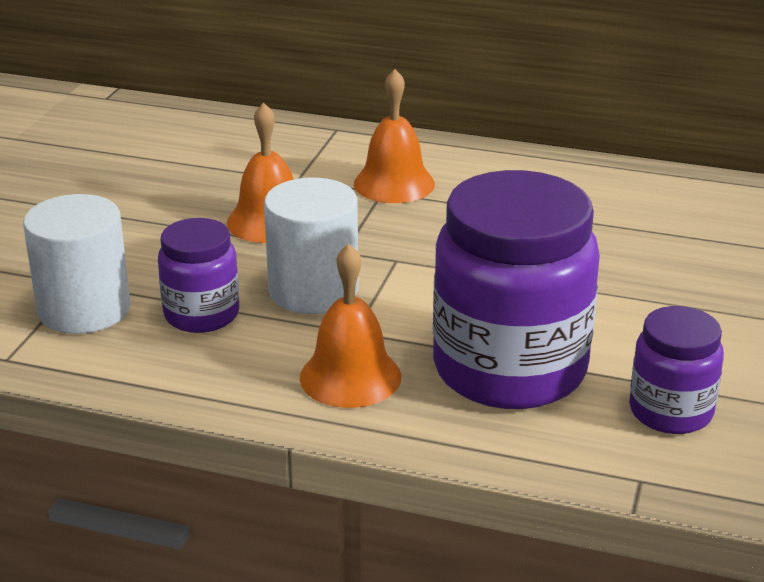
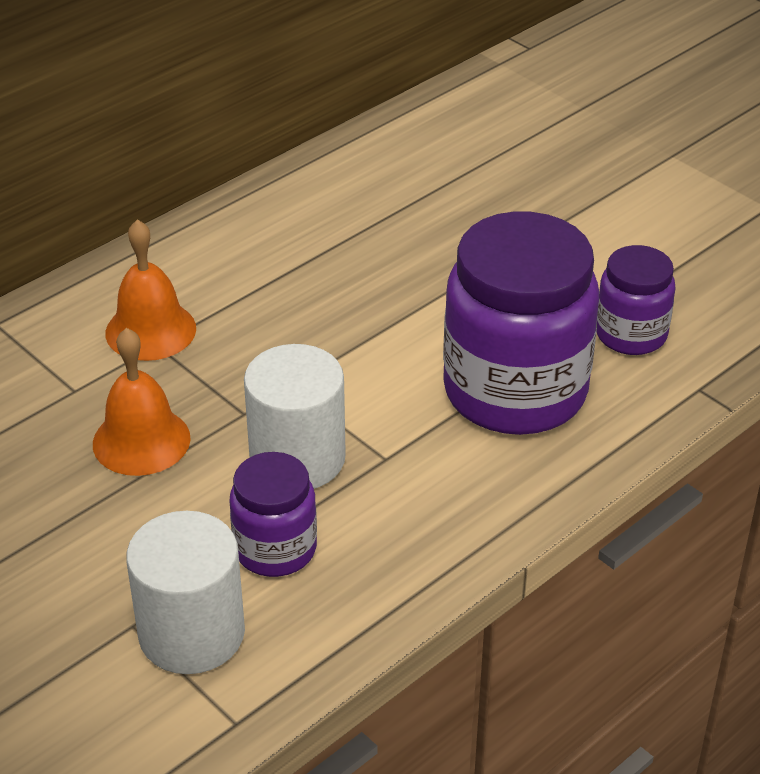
camera: 60 degrees left, 10 degrees up
orange bell [300,243,401,408] -> none

